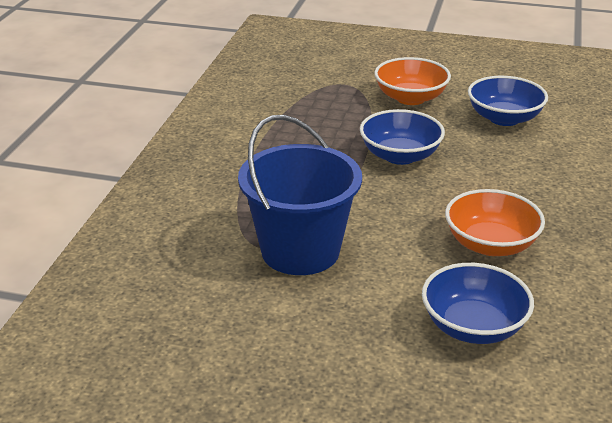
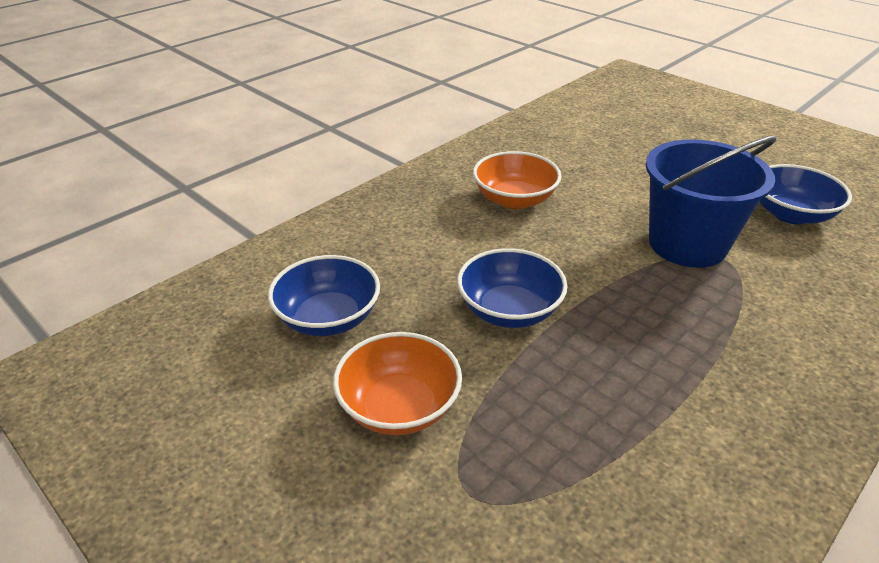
camera: 150 degrees left, 5 degrees up
blue bowl [422,263,534,344] -> blue bowl moved to [759,164,852,224]

